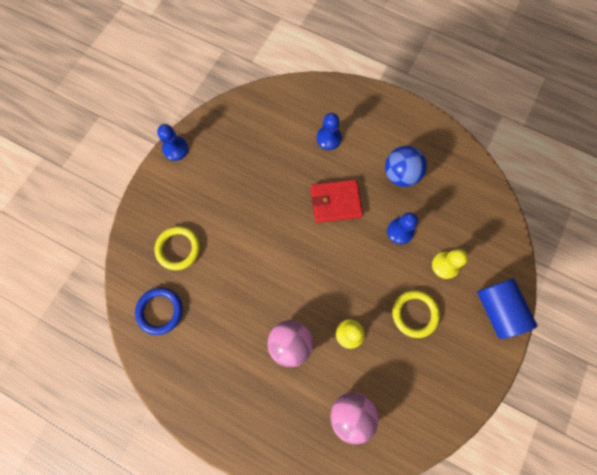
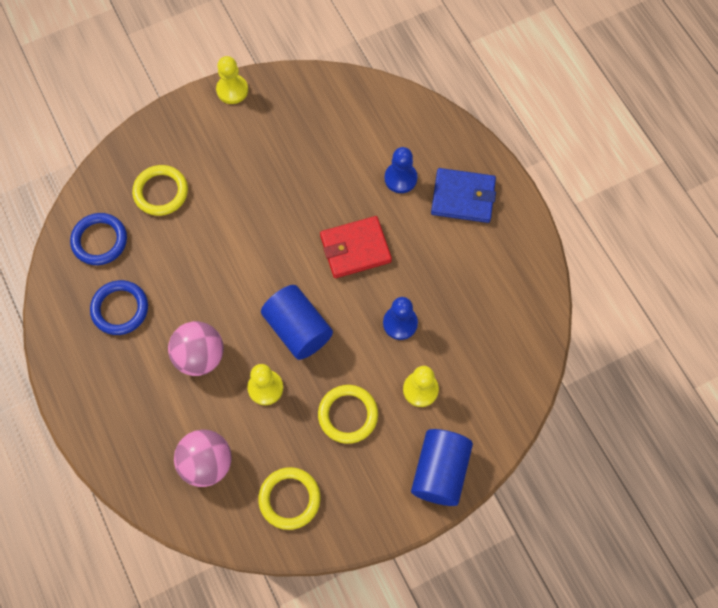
camera: 35 degrees right, 5 degrees down
blue pawn [157,124,188,161] -> yellow pawn [216,56,248,104]
red wallet [311,179,363,223] -> red wallet turned 45 degrees counterclockwise [320,216,392,278]
blue ball [385,146,427,187] -> none
none -> blue ring [90,280,148,335]
none -> yellow ring [258,467,321,530]
none -> blue cylinder [261,285,333,360]
none -> blue wallet [431,168,496,223]

